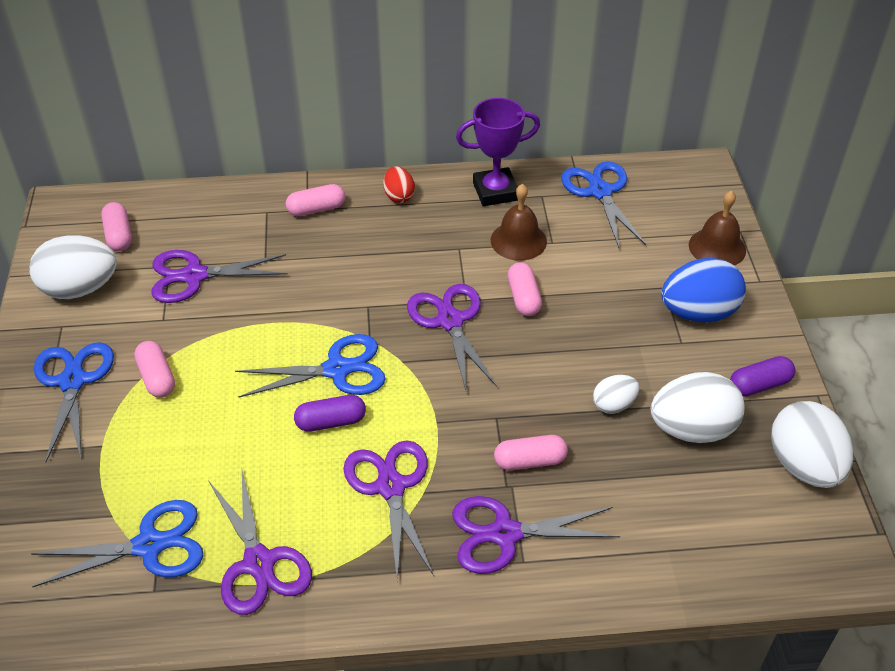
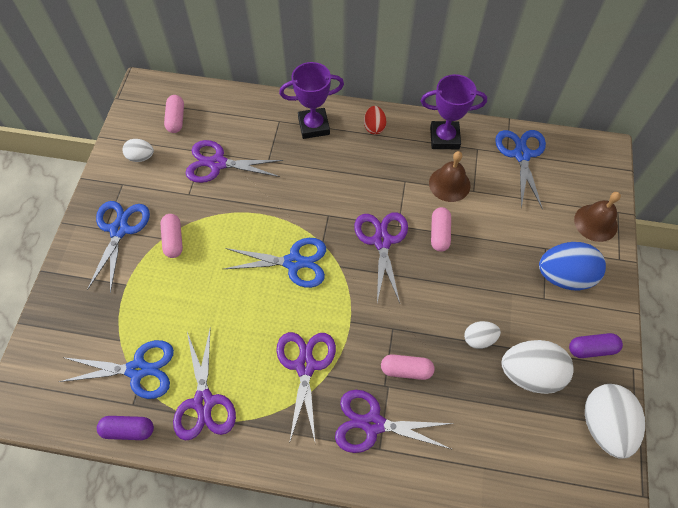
camera: 15 degrees right, 15 degrees up
white egg [29,235,117,299] -> white egg [123,139,154,162], size x0.54
pink capsule [286,184,345,216] -> purple trophy [279,62,344,139]
purple capsule [294,395,366,432] -> purple capsule moved to [97,416,154,440]

